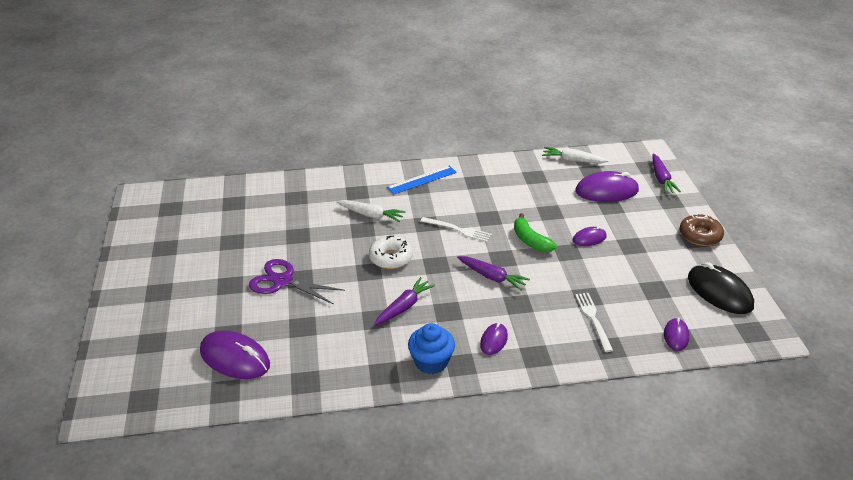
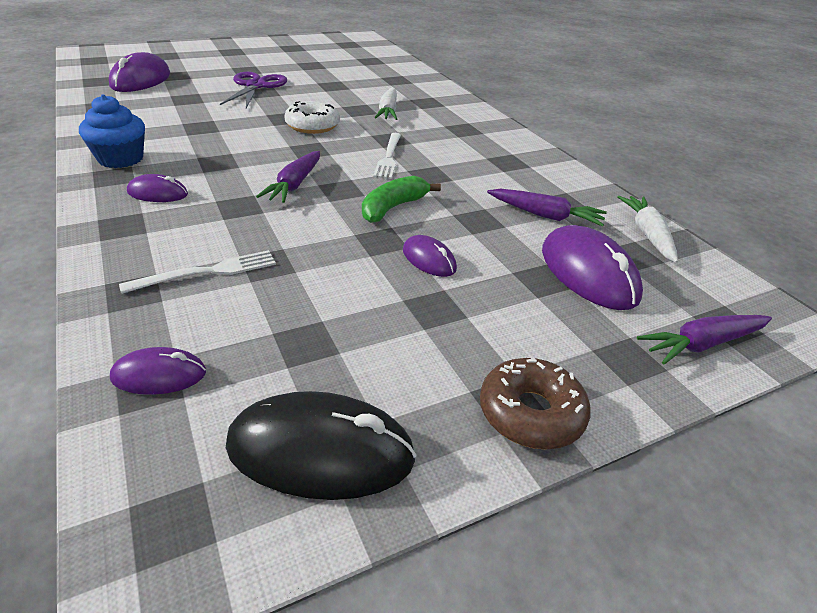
camera: 70 degrees right, 0 degrees up
purple carrot [374,277,435,326] -> purple carrot moved to [487,189,607,227]
blue ruler [387,166,457,195] -> none
black mouse [688,262,754,314] -> black mouse turned 60 degrees clockwise [226,391,416,500]

